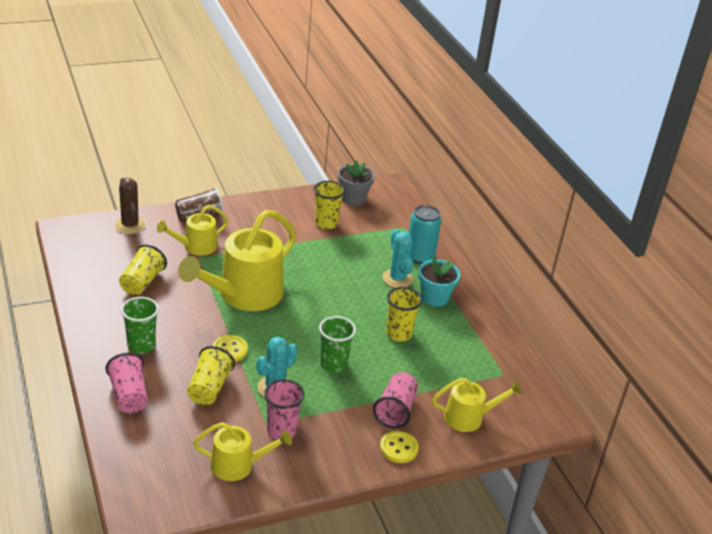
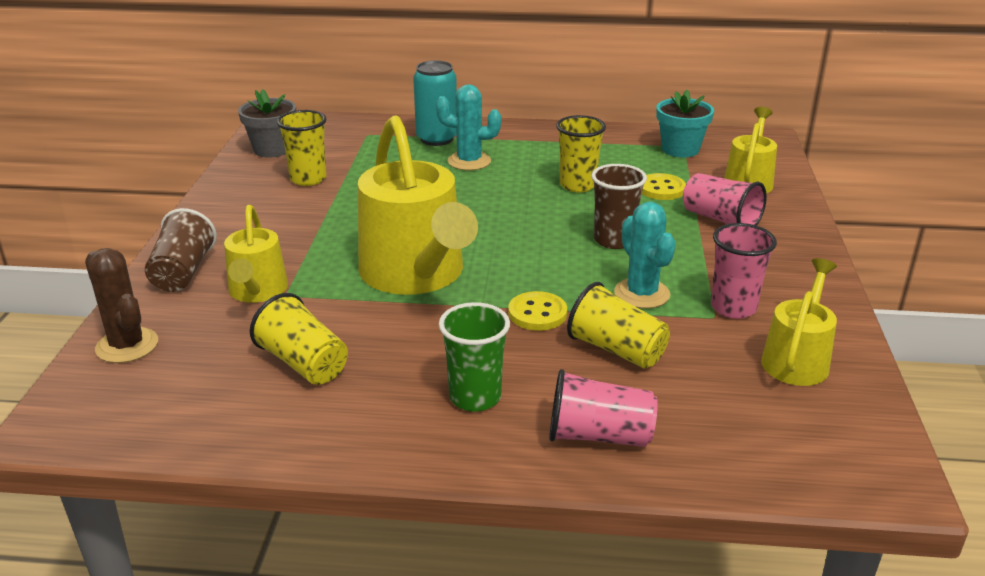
camera: 60 degrees left, 5 degrees down
brown cactus [115,177,146,234] -> brown cactus turned 45 degrees clockwise [85,248,158,363]
green cup [319,316,356,373] -> brown cup [591,164,647,249]
yellow button [380,431,419,463] -> yellow button moved to [642,173,686,200]
turquoise flower pot [418,257,460,307] -> turquoise flower pot moved to [656,90,714,158]

